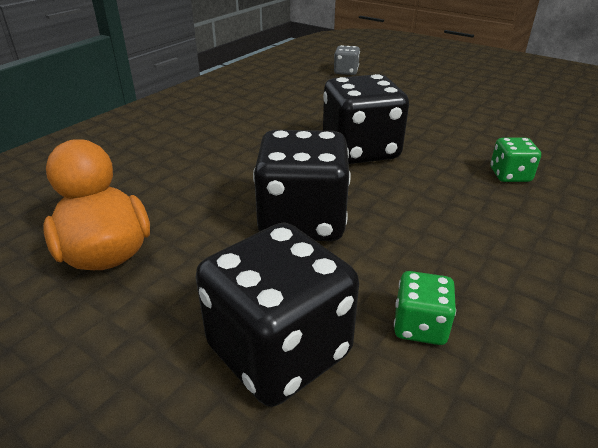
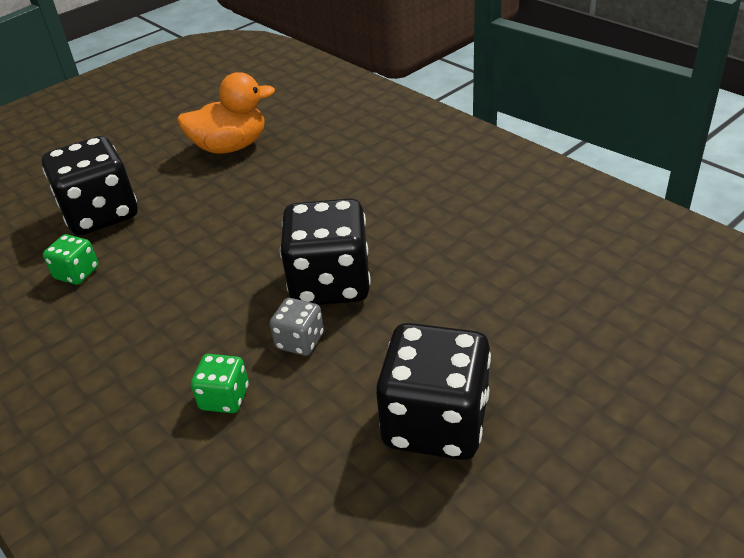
camera: 105 degrees right, 5 degrees up
black dice [253,130,351,241] -> black dice moved to [376,323,491,460]
grey dice [334,45,360,75] -> grey dice moved to [270,298,324,356]

